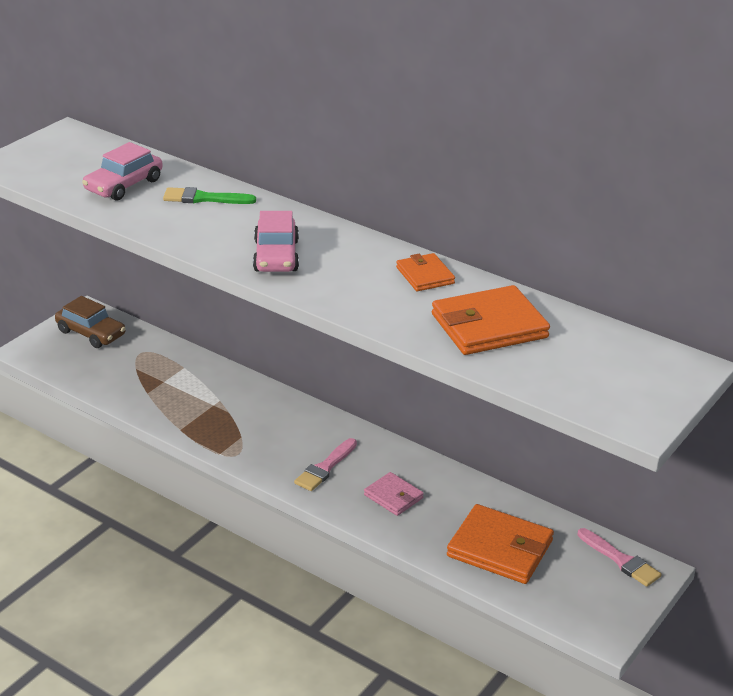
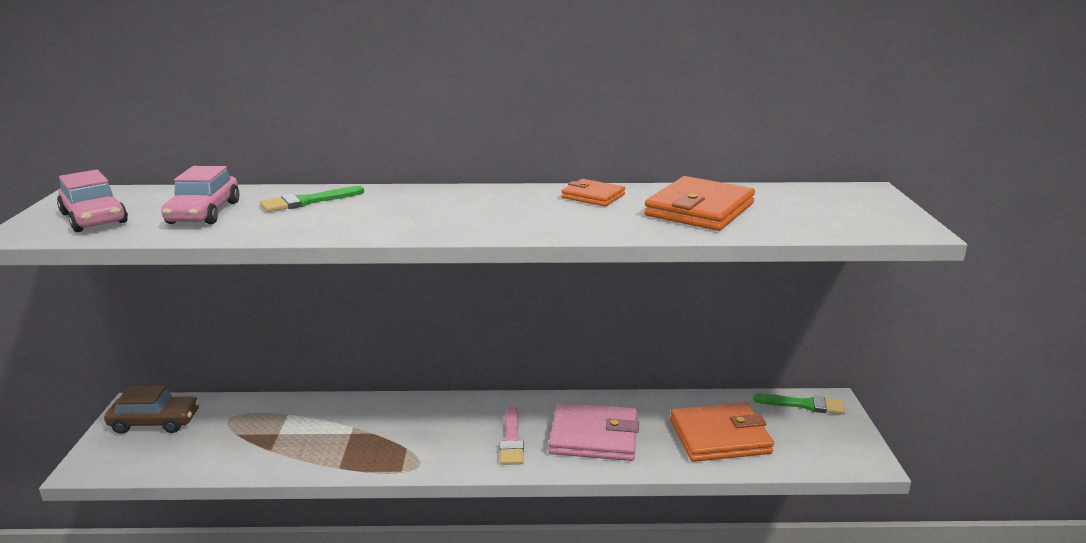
camera: 35 degrees left, 10 degrees down
pink car [253,211,299,272] -> pink car moved to [57,169,128,232]
pink wallet [364,472,424,516] -> pink wallet [548,402,639,461], size x1.78
pink brush [577,528,661,587] -> green brush [753,394,845,414]

